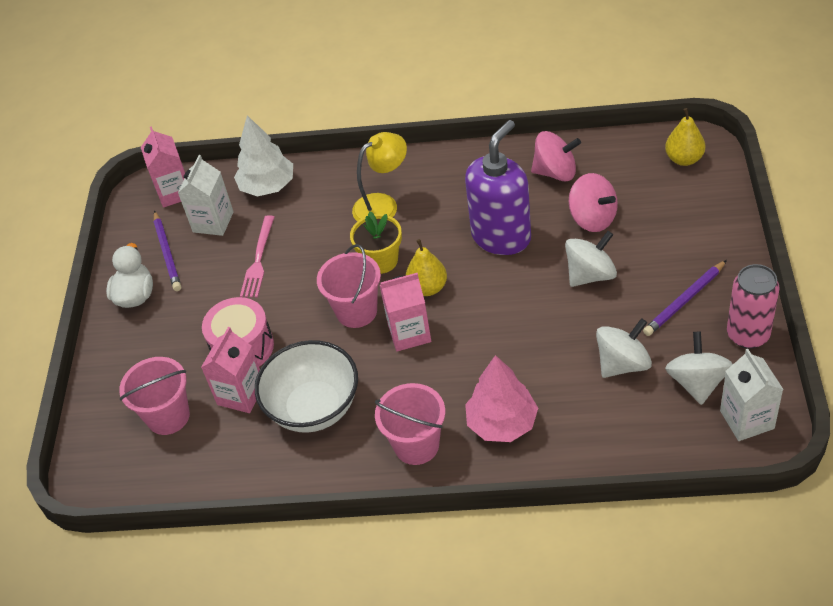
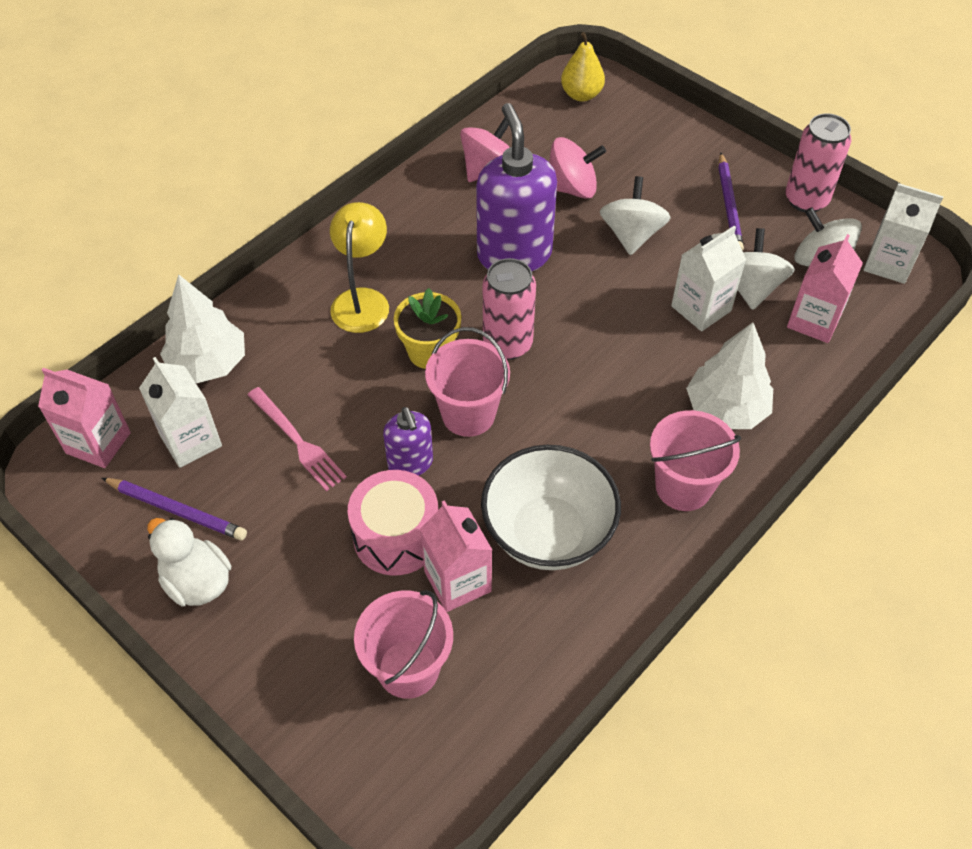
camera: 55 degrees left, 5 degrees up
pink carton [380,273,431,351] -> pink carton moved to [787,234,863,343]
yellow pear [406,239,447,296] -> pink can [483,258,536,360]
pink tree [465,355,538,442] -> white tree [686,322,773,429]
none -> purple soap dispenser [383,407,433,476]
none -> white carton [671,226,746,331]

